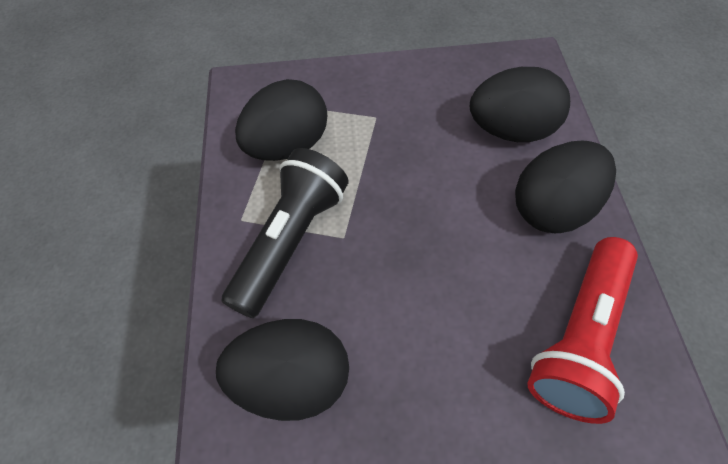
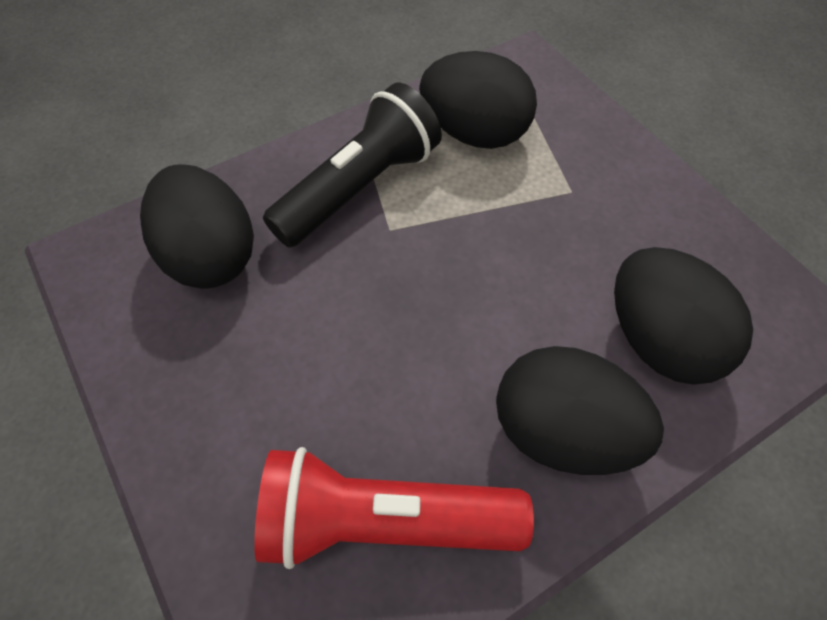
camera: 60 degrees right, 0 degrees up
black flashlight [222,148,348,318] -> black flashlight turned 45 degrees counterclockwise [263,83,442,248]

